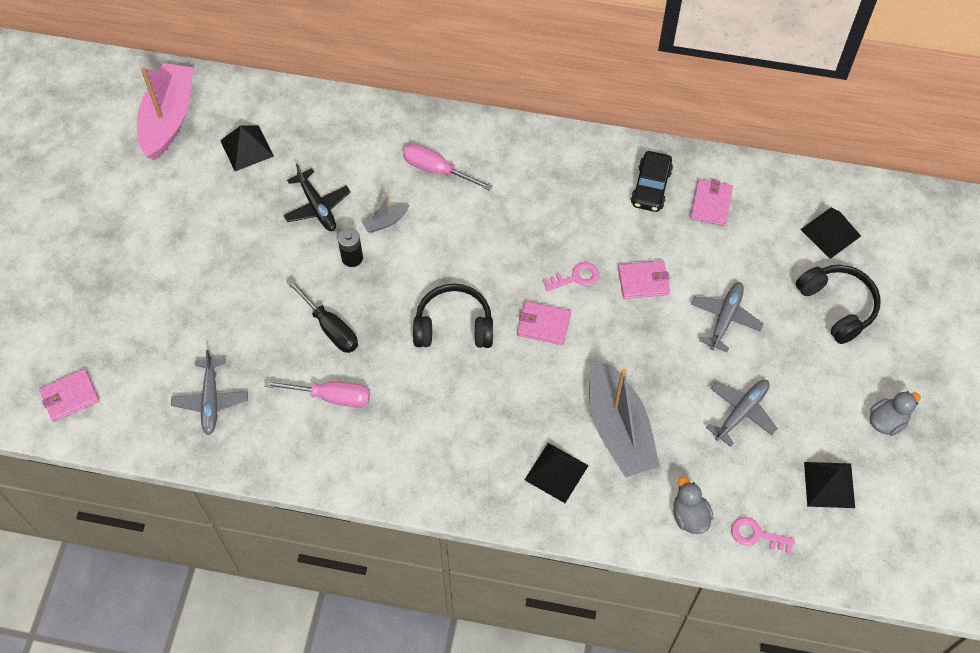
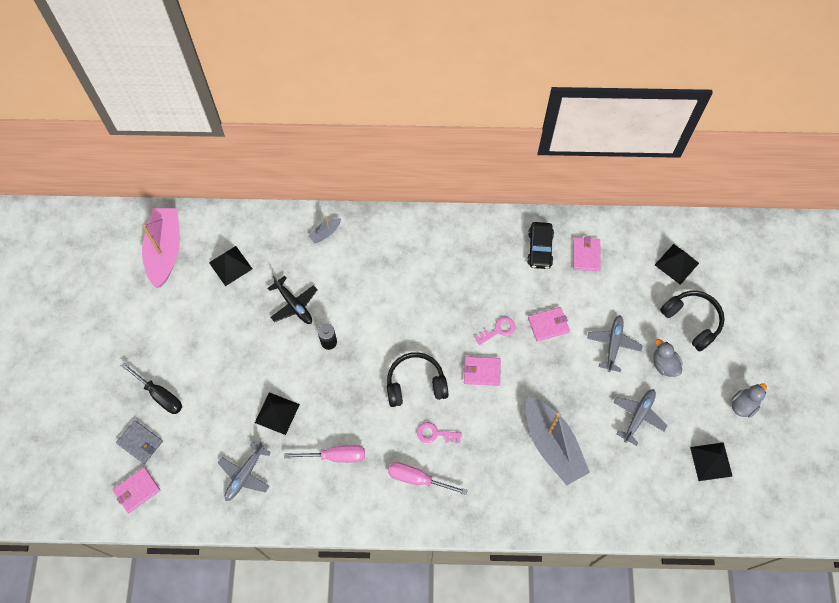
camera: 10 degrees left, 5 degrees up
grey plane [171,350,248,435] -> grey plane turned 45 degrees clockwise [218,441,271,501]
black screwdriver [286,278,358,353] -> black screwdriver moved to [121,362,182,414]
grey boat [361,195,409,233] -> grey boat moved to [309,216,341,243]
pink screwdriver [403,144,492,191] -> pink screwdriver moved to [388,462,468,495]
black pyramid [525,443,589,503] -> black pyramid moved to [255,392,300,435]
grey duck [673,477,713,534] -> grey duck moved to [653,339,683,377]
pink key [731,517,795,554] -> pink key moved to [417,422,462,443]
none -> grey wallet [116,420,163,464]

